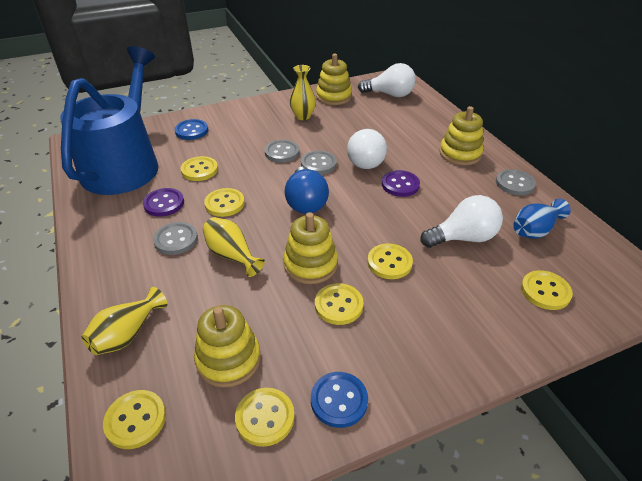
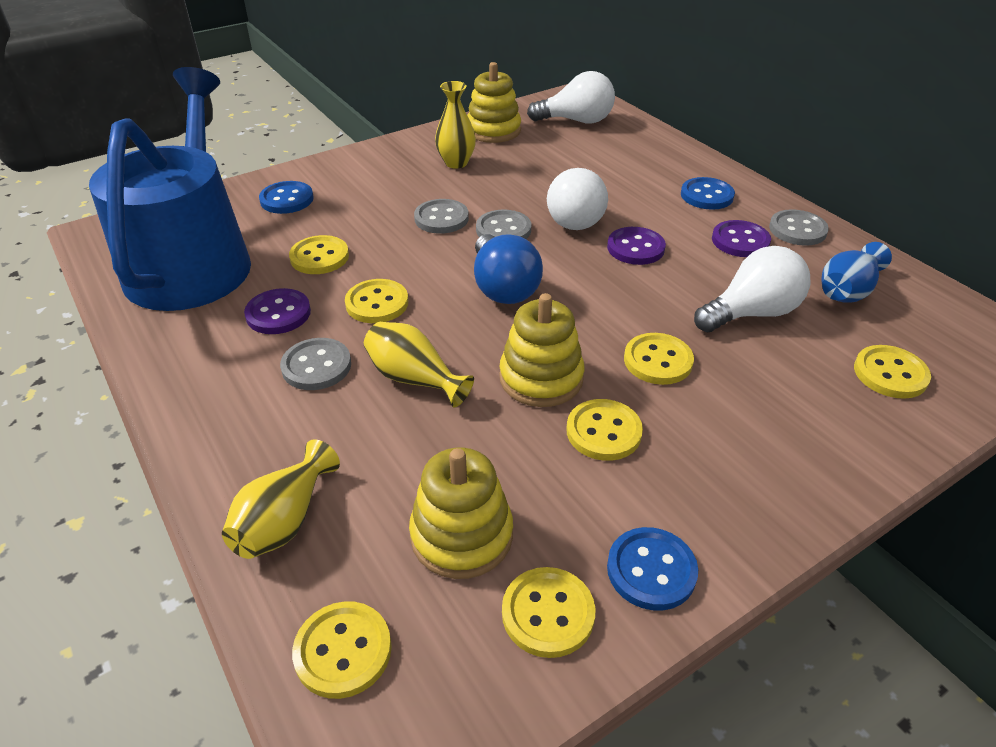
camera: 10 degrees left, 0 degrees up
yellow stacking toy [439,106,484,165] -> blue button [681,177,735,210]
none -> purple button [712,220,771,257]

